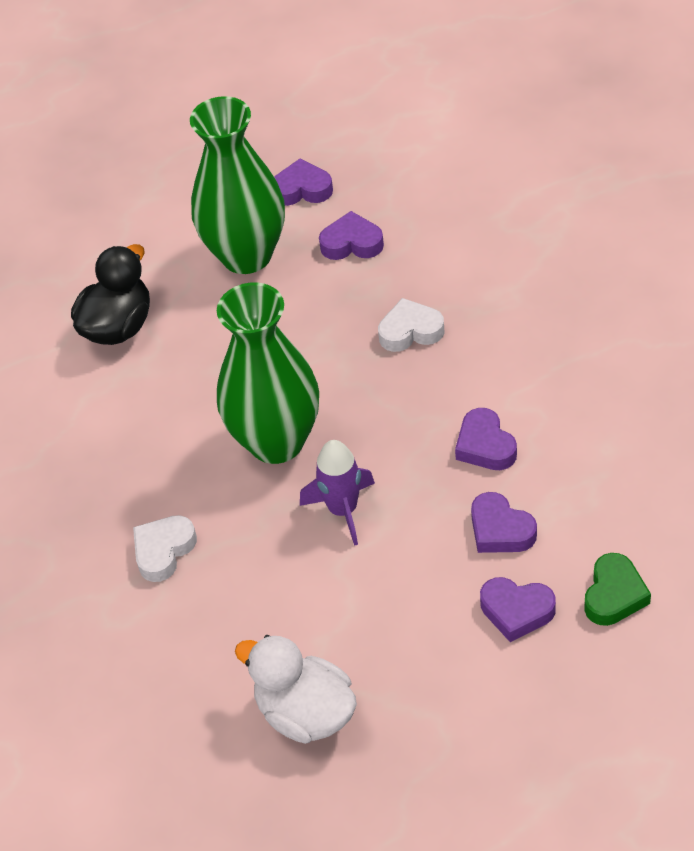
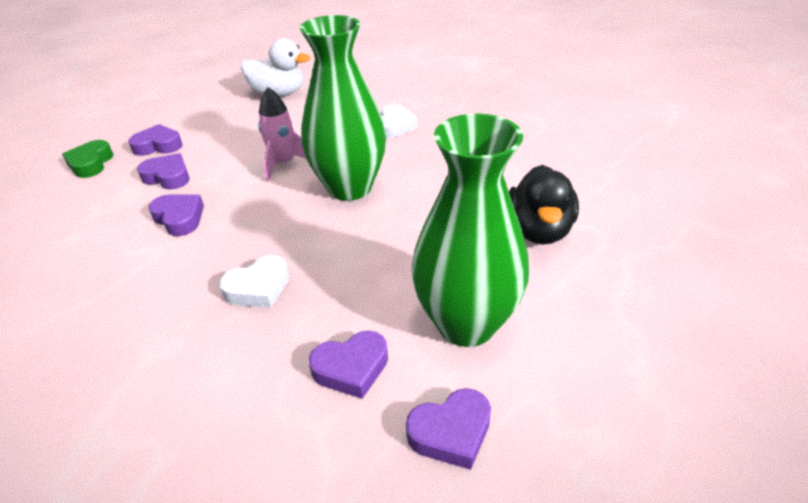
camera: 155 degrees right, 10 degrees down
purple rocket [300,440,375,546] -> pink rocket [258,87,306,182]

